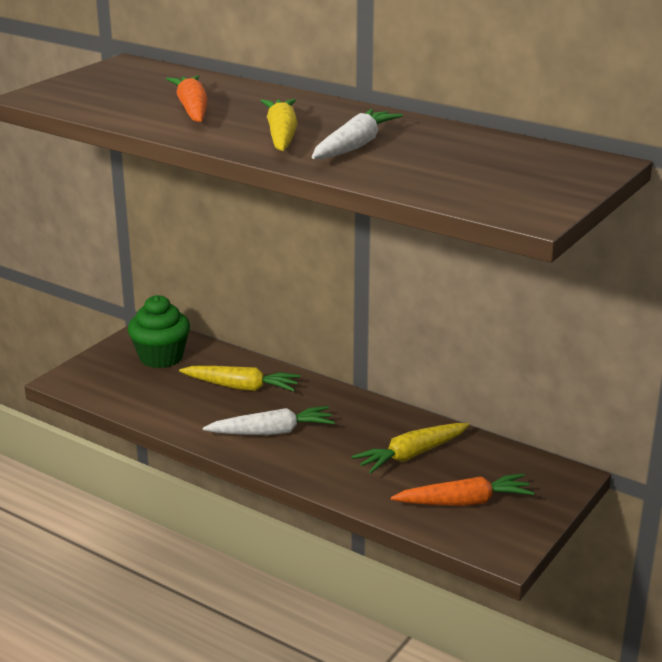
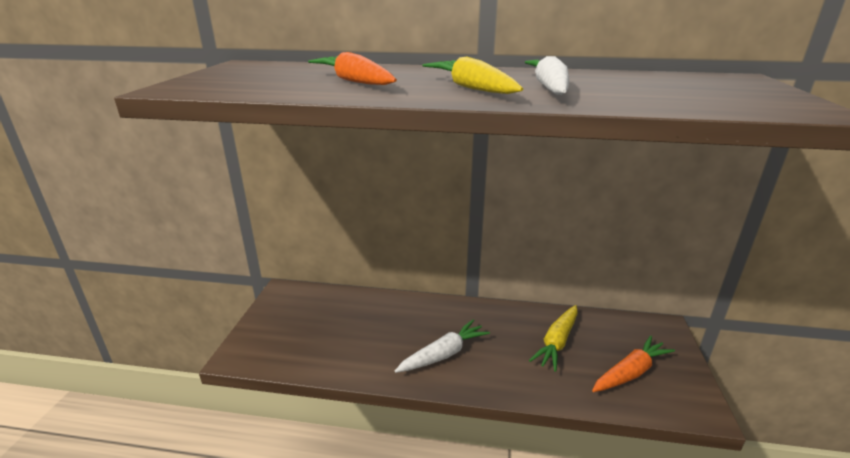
camera: 25 degrees left, 0 degrees up
green cupcake [128,295,190,368] -> none
yellow carrot [179,366,301,391] -> none

